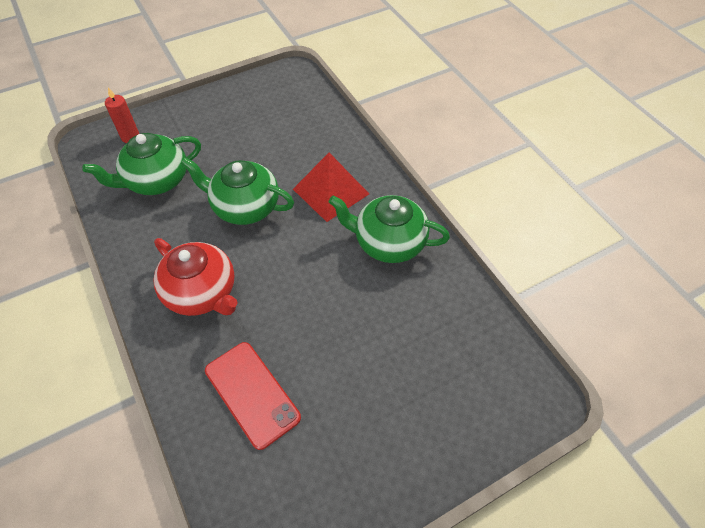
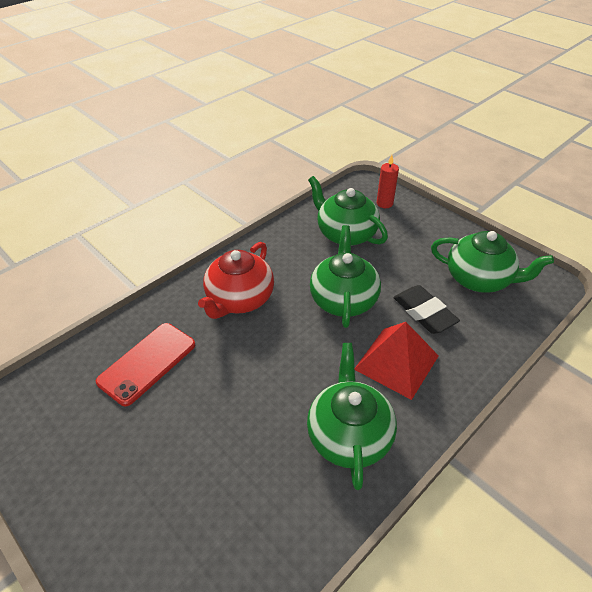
camera: 75 degrees right, 10 degrees down
none -> black eraser [393,285,460,334]
none -> green teapot [431,231,554,293]

